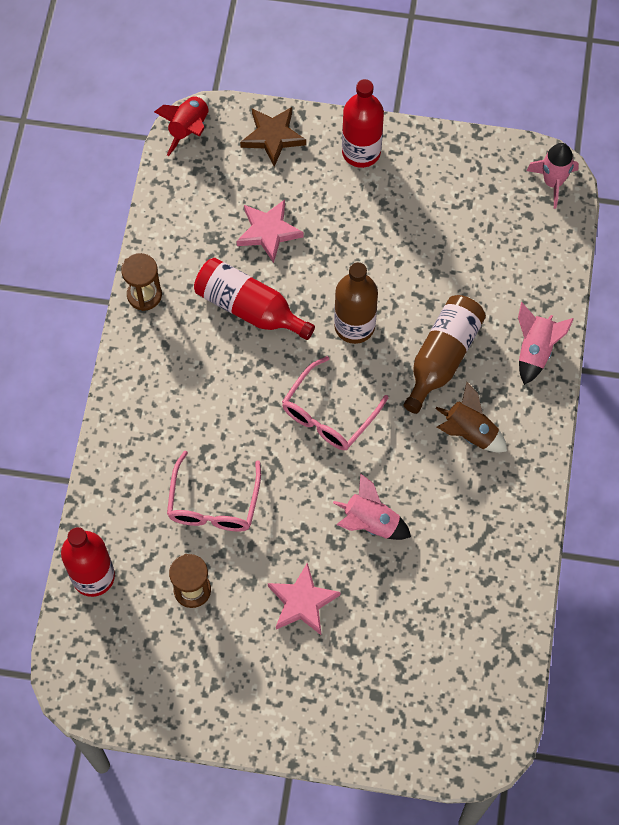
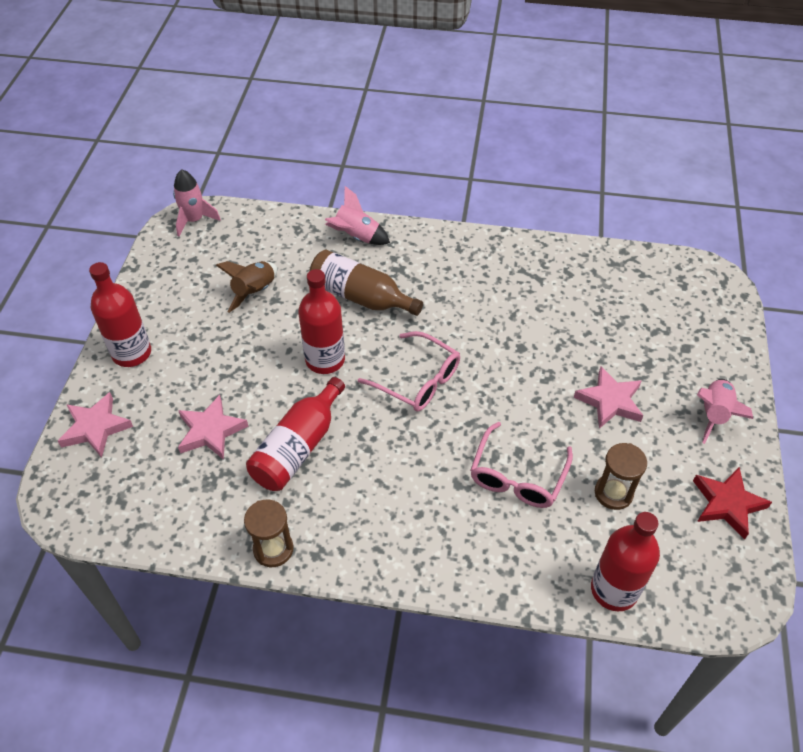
camera: 90 degrees left, 15 degrees down
red rocket [154,95,209,156] -> none
pink glasses [167,451,261,531] -> pink glasses turned 105 degrees clockwise [470,422,573,508]
brown star [240,107,306,167] -> pink star [58,392,133,458]
pink rocket [333,473,411,540] -> pink rocket moved to [697,379,753,444]
brown bottle [334,262,378,344] -> red bottle [298,269,345,374]
brown rocket [435,382,507,452] -> brown rocket moved to [216,261,277,313]
none -> red star [693,467,772,540]

